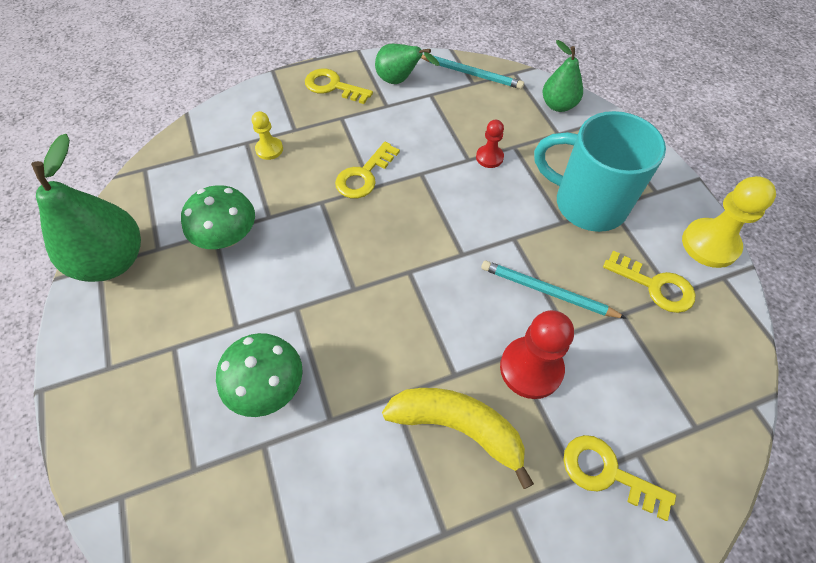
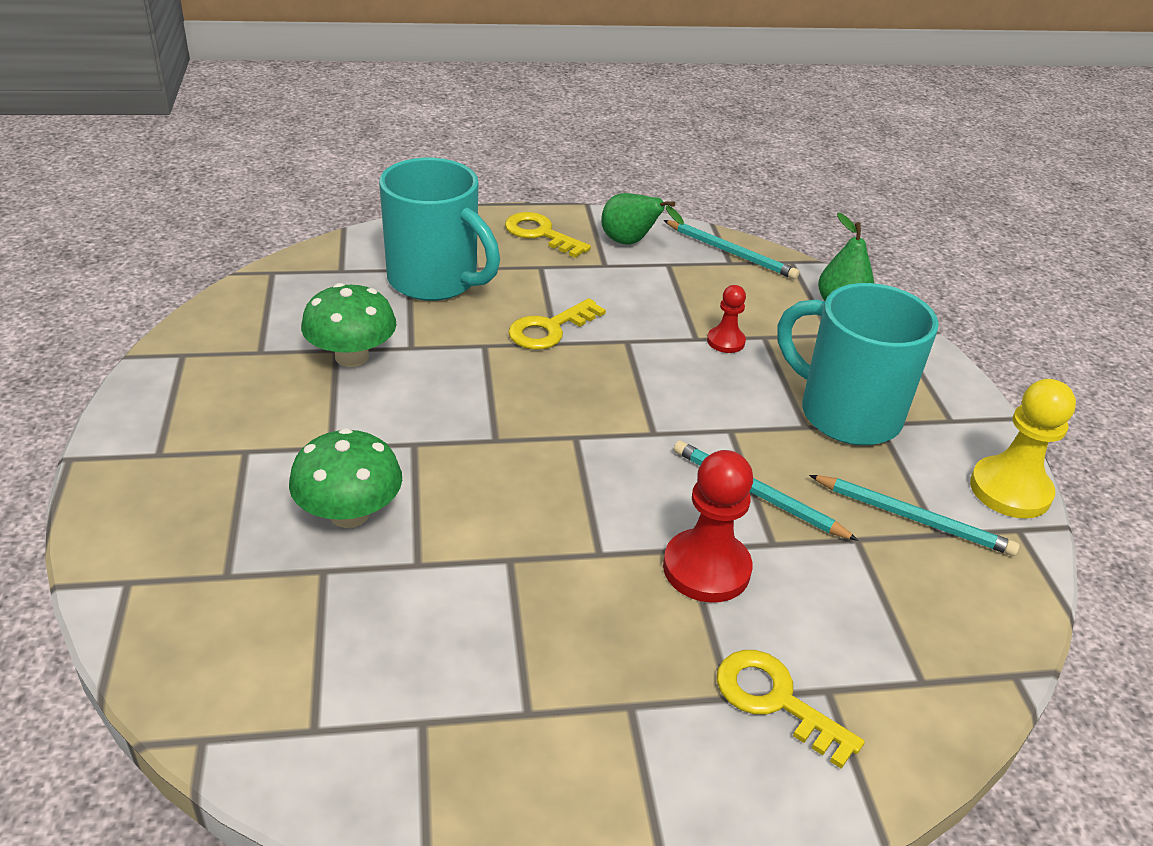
camera: 10 degrees right, 20 degrees down
green pear [31,134,141,282] -> none
yellow pawn [252,111,283,160] -> turquoise mug [379,158,500,301]
yellow banana [382,388,534,489] -> none
yellow key [603,251,696,313] -> turquoise pencil [809,475,1020,556]

